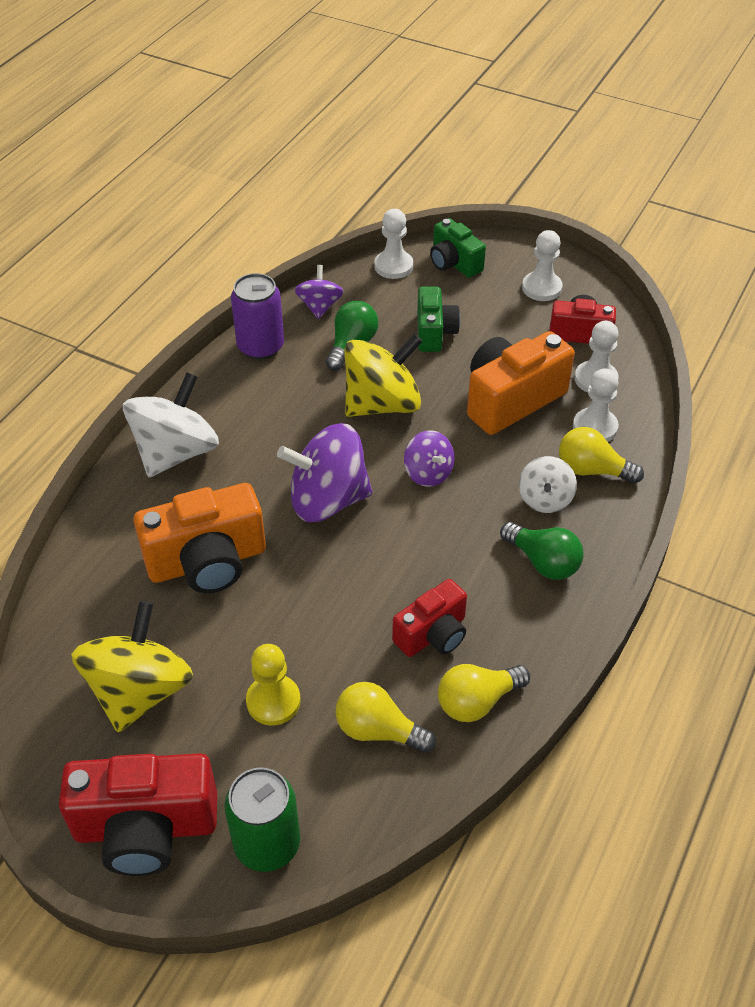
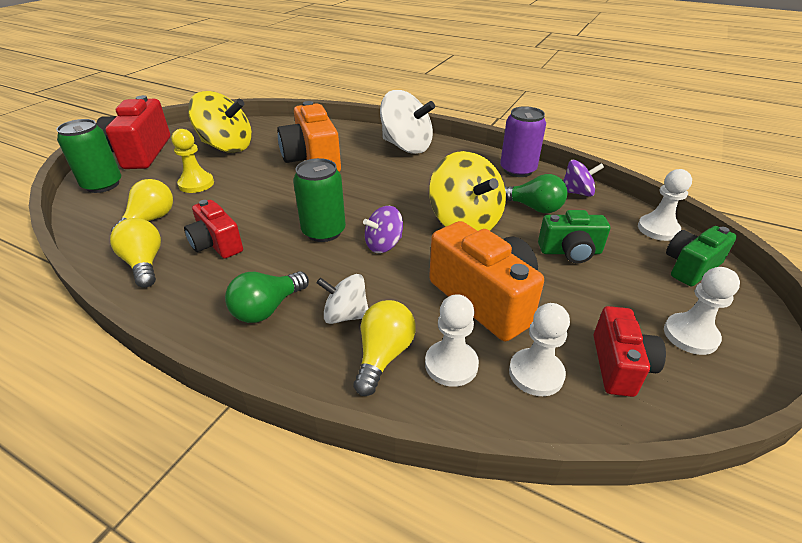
camera: 90 degrees right, 10 degrees down
purple spinning top [277,423,373,522] -> none
none -> green can [293,158,346,242]

